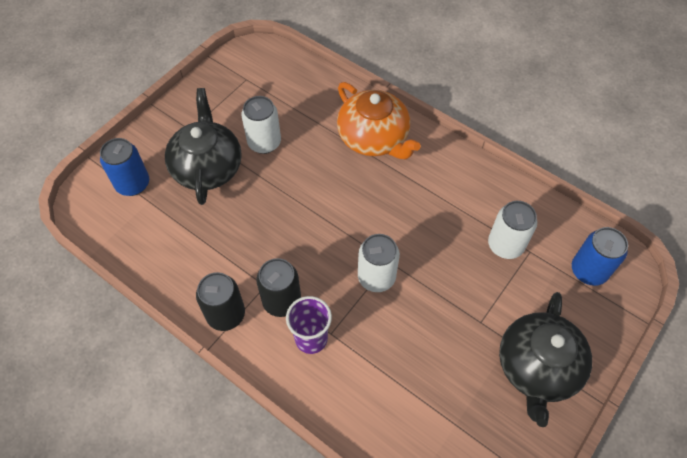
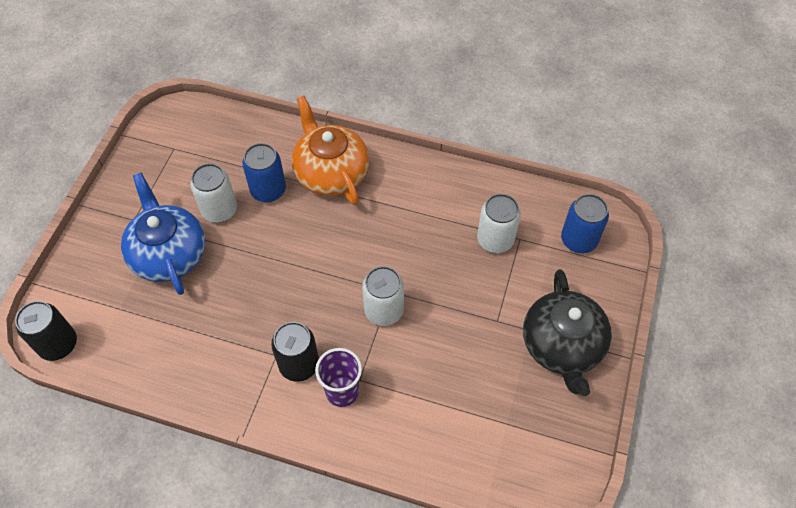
camera: 20 degrees left, 0 degrees up
blue can [100,138,149,196] -> blue can moved to [242,143,286,202]
black teapot [165,88,242,205] -> blue teapot [121,173,205,295]
black can [196,272,245,331] -> black can moved to [15,301,77,361]
orange teapot [337,82,421,159] -> orange teapot turned 150 degrees counterclockwise [292,96,369,205]

